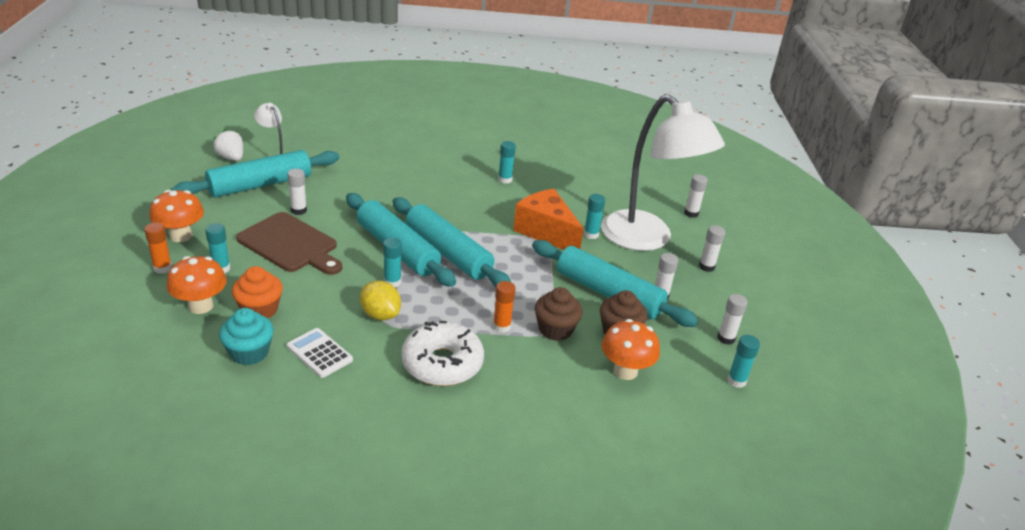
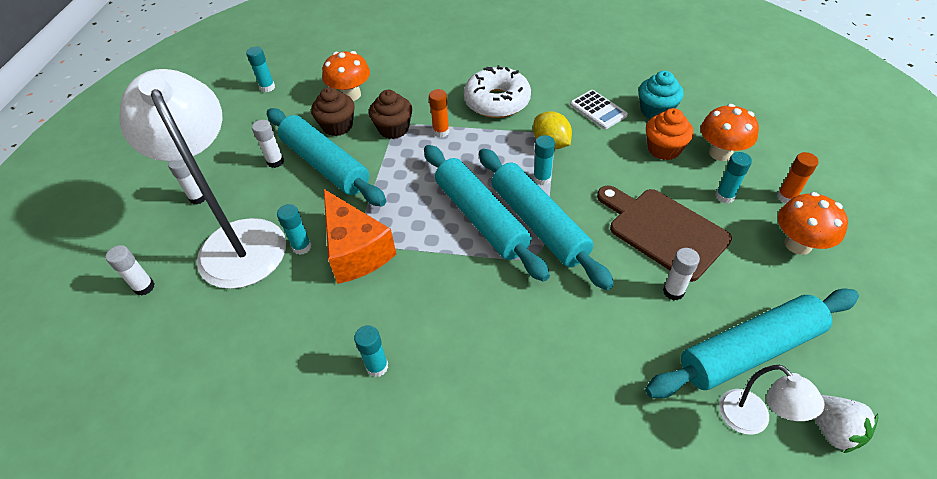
camera: 165 degrees left, 15 degrees up
white glue stick [717,294,748,345] -> none

